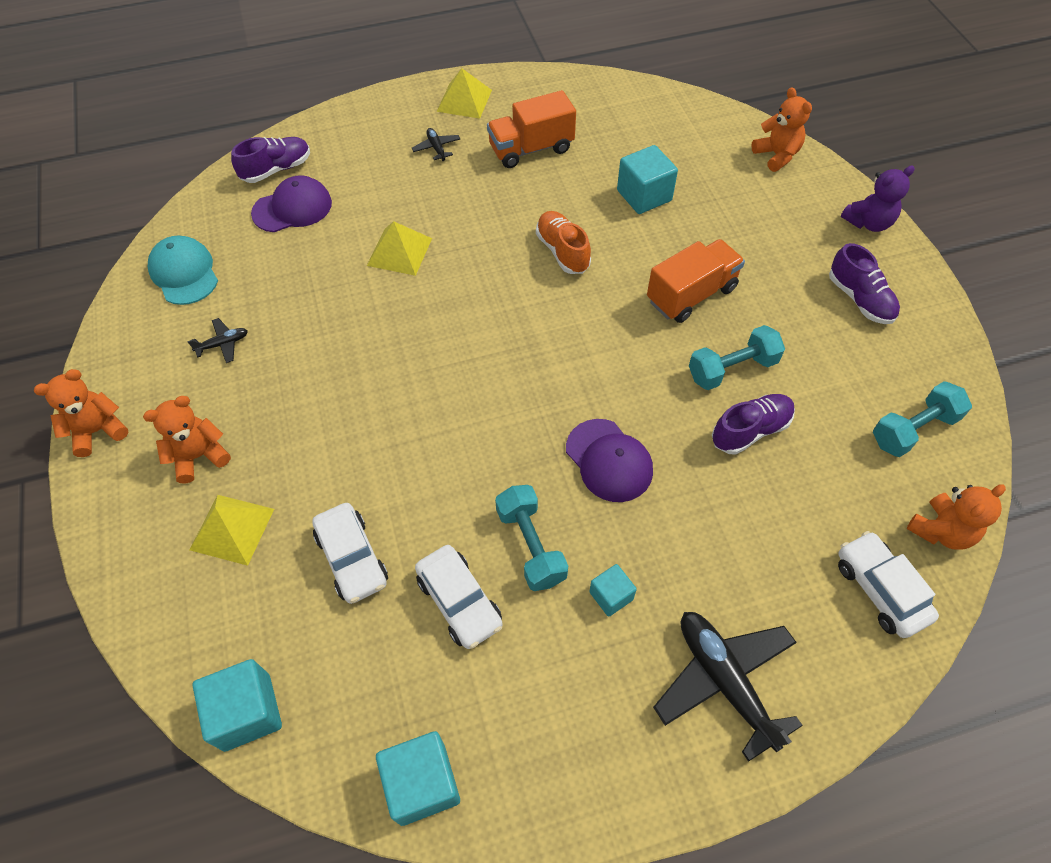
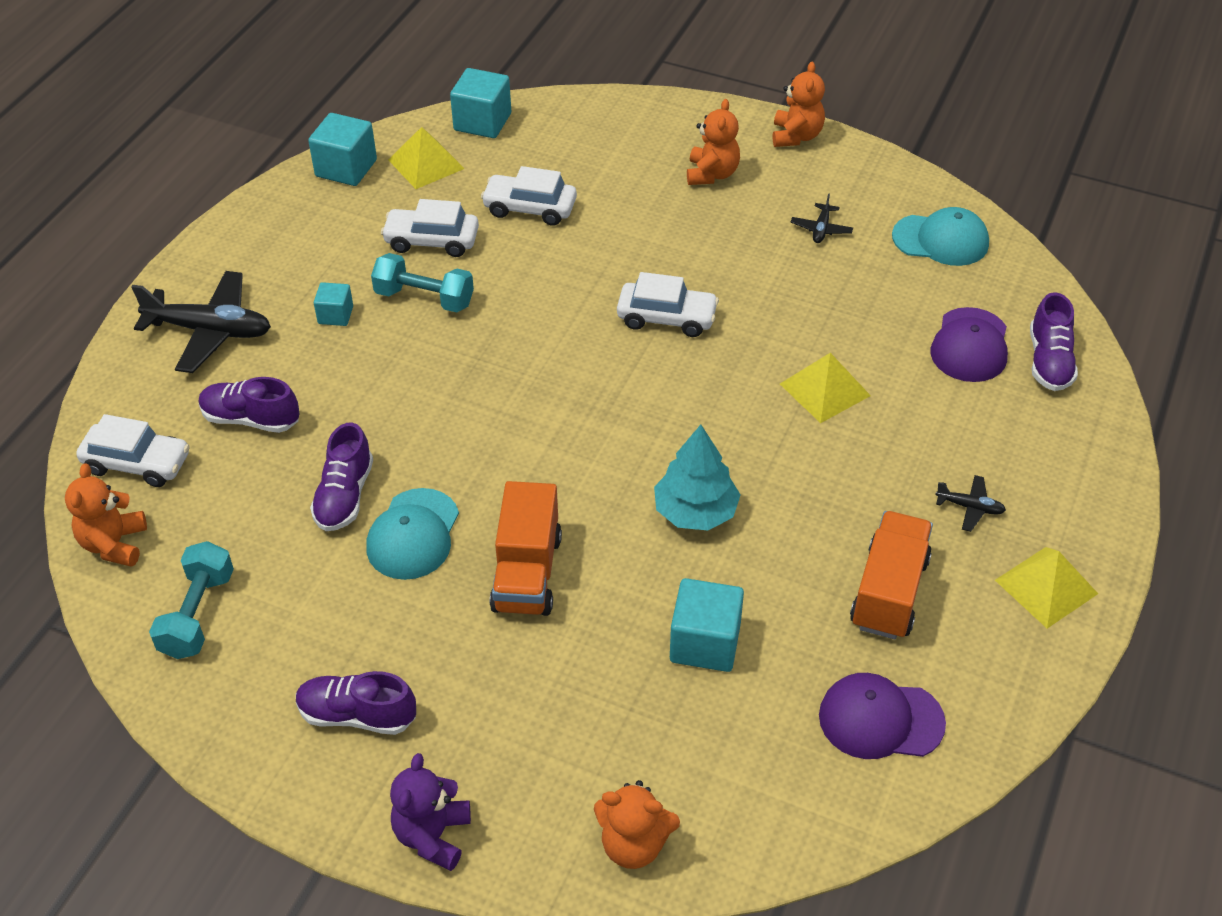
camera: 130 degrees right, 10 degrees down
yellow pyramid [190,495,274,566] -> yellow pyramid moved to [388,127,465,189]
orange shoe [536,211,591,274] -> turquoise tree [654,425,741,530]
purple cap [566,419,653,502] -> purple cap moved to [819,673,946,759]
turquoise dumbbell [689,325,785,390] -> turquoise cap [366,488,459,580]
none -> purple shoe [199,377,299,433]
none -> white car [617,272,719,337]

